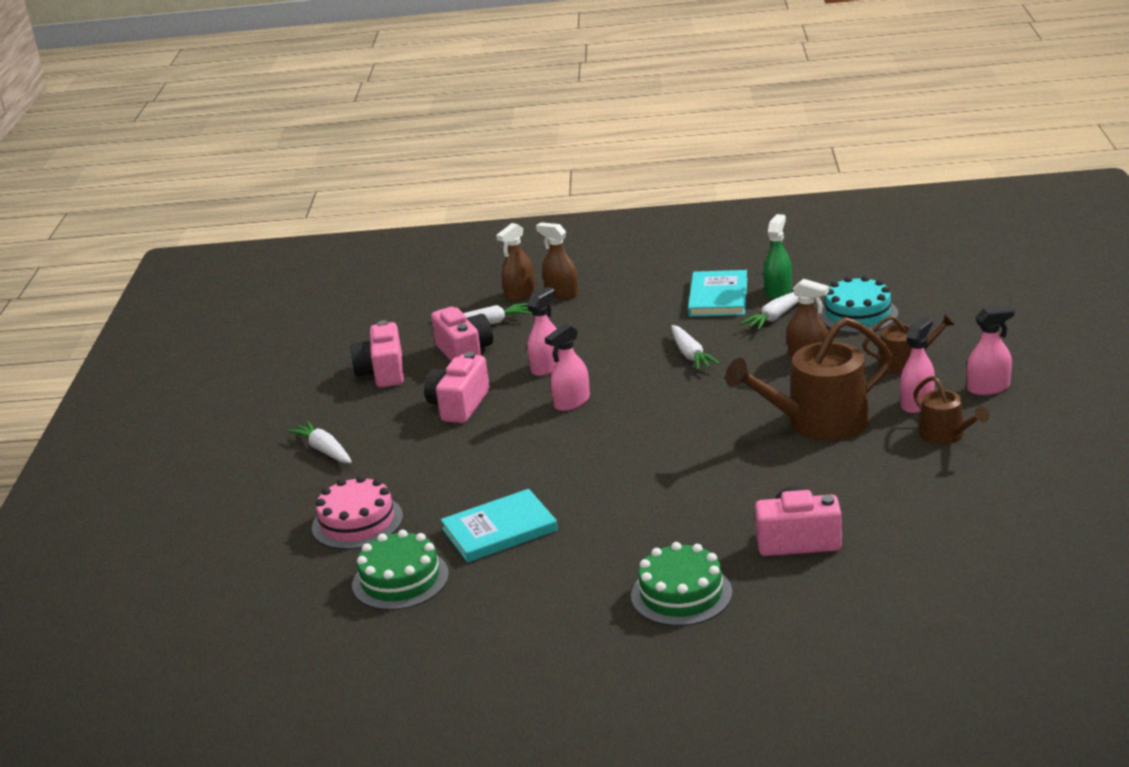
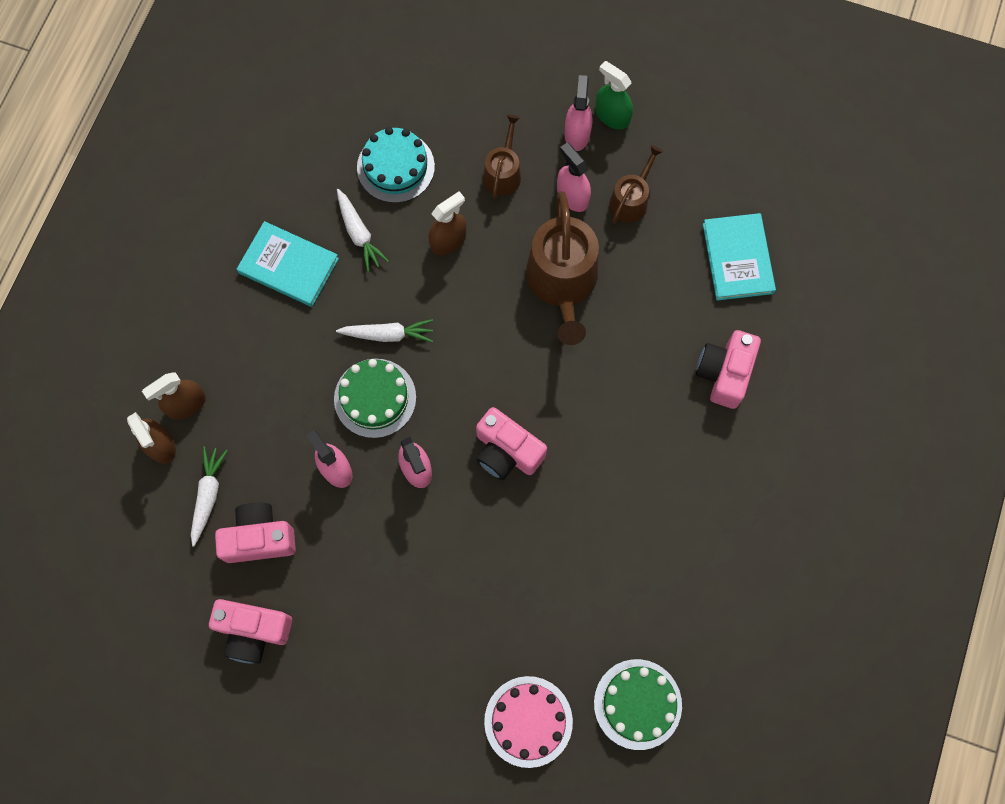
camera: 75 degrees left, 45 degrees up
white carrot [287,420,352,463] -> none
pink camera [424,352,490,423] -> pink camera moved to [476,407,547,480]
turquoise book [440,489,558,562] -> turquoise book moved to [703,213,776,301]
green cake [631,542,732,626] -> green cake moved to [334,359,416,438]
green spray bottle [764,214,792,299] -> green spray bottle moved to [595,61,633,129]
brown watering can [913,376,989,445] -> brown watering can turned 45 degrees counterclockwise [609,145,663,224]

